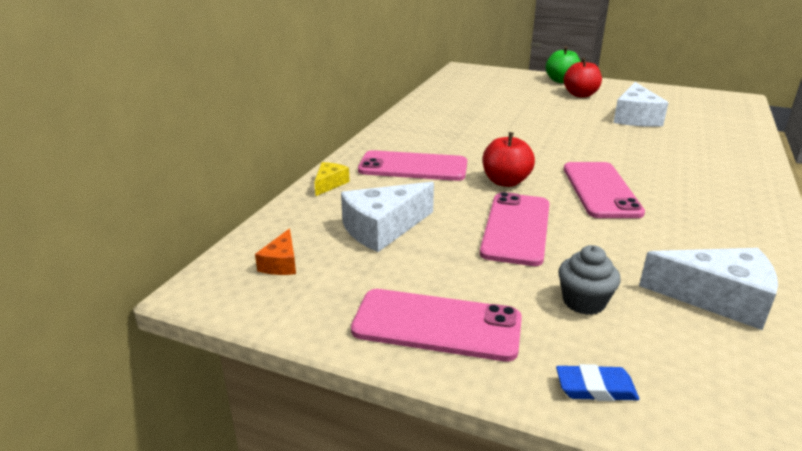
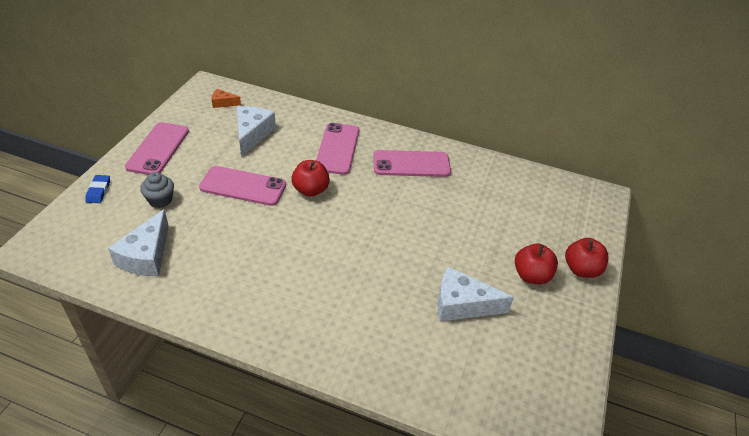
camera: 85 degrees right, 15 degrees up
yellow cheese [314,162,350,196] -> none
white cheese [341,182,434,252] -> white cheese turned 45 degrees clockwise [237,106,276,157]
green apple [546,46,581,83] -> red apple [565,238,608,278]
pink phone [564,162,645,218] -> pink phone moved to [373,150,451,177]

